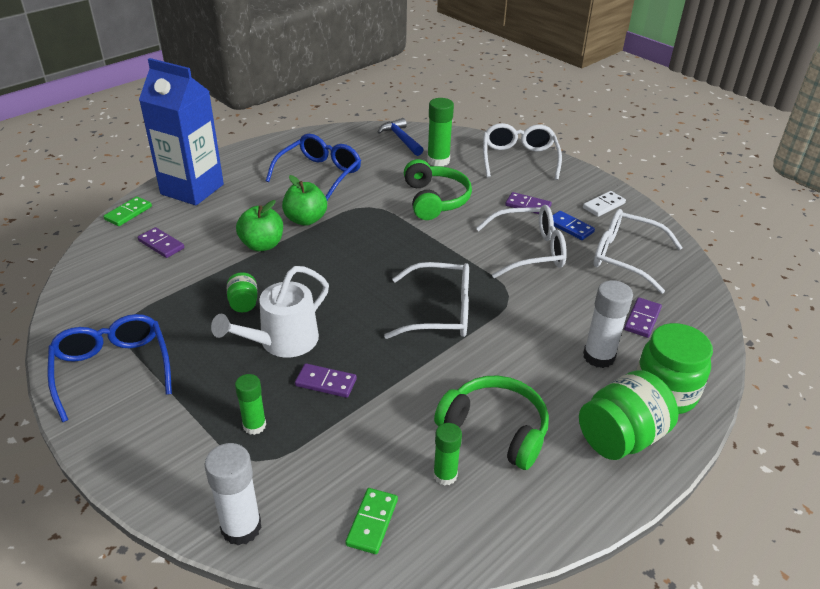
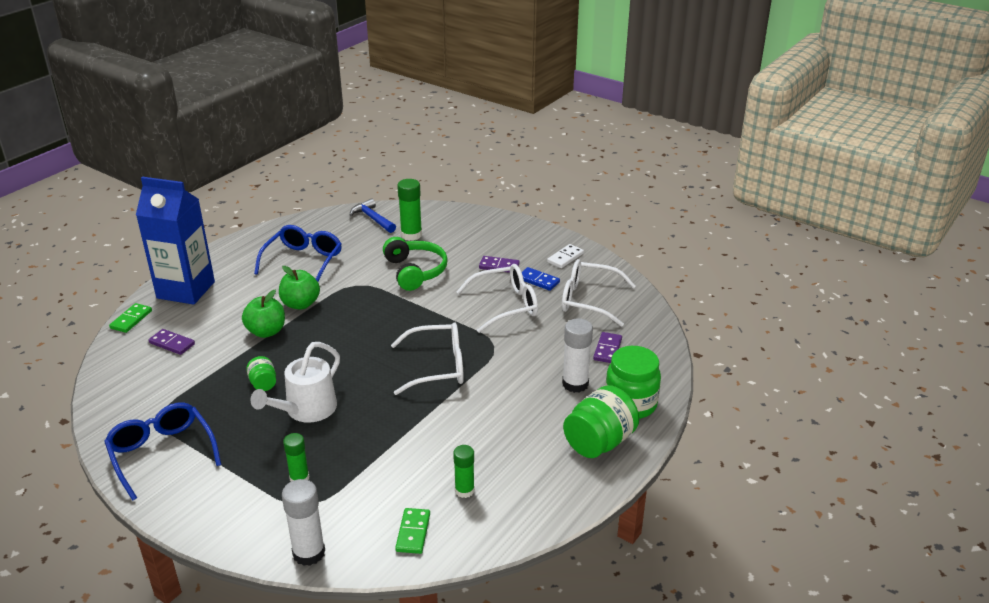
camera: 10 degrees left, 5 degrees down
purple domino [295,363,357,398] -> none
green headphones [434,375,549,470] -> none
white glasses [483,123,562,180] -> none

